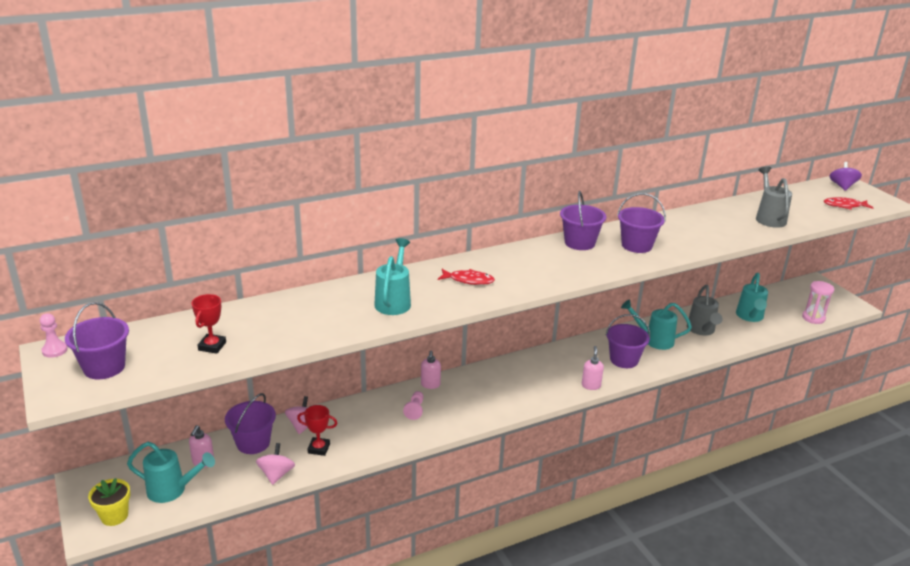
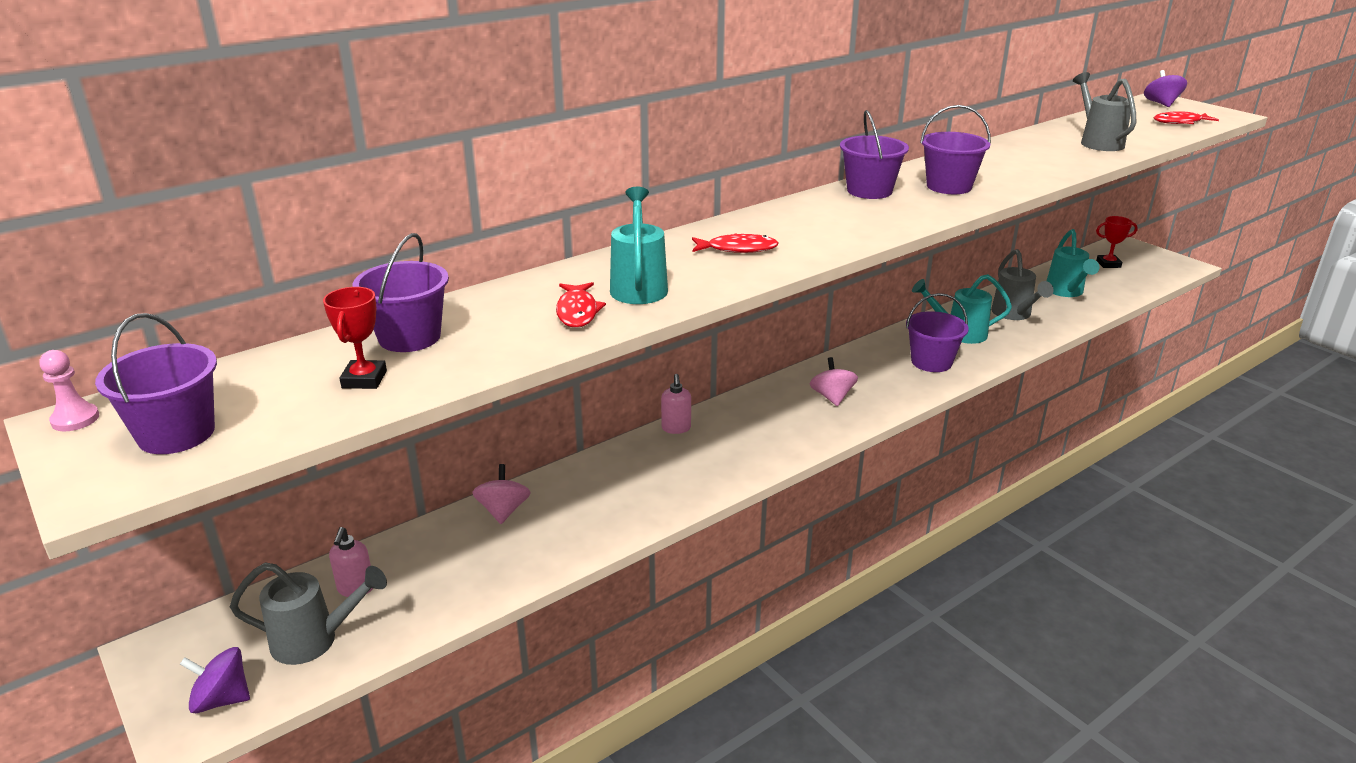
camera: 10 degrees left, 0 degrees up
yellow flower pot [88,478,130,526] -> purple spinning top [180,647,250,713]
turquoise watering can [127,442,215,503] -> grey watering can [230,563,387,665]
purple bucket [225,393,276,454] -> purple bucket moved to [352,233,449,352]
pink spinning top [256,443,295,485] -> pink spinning top moved to [810,357,858,406]
red trophy [297,405,337,456] -> red trophy moved to [1096,216,1138,268]
pink pawn [403,391,423,420] -> none
pink soap dispenser [582,346,604,390] -> none
pink hourglass [802,281,834,324] -> none
none -> red fish [556,282,606,328]

